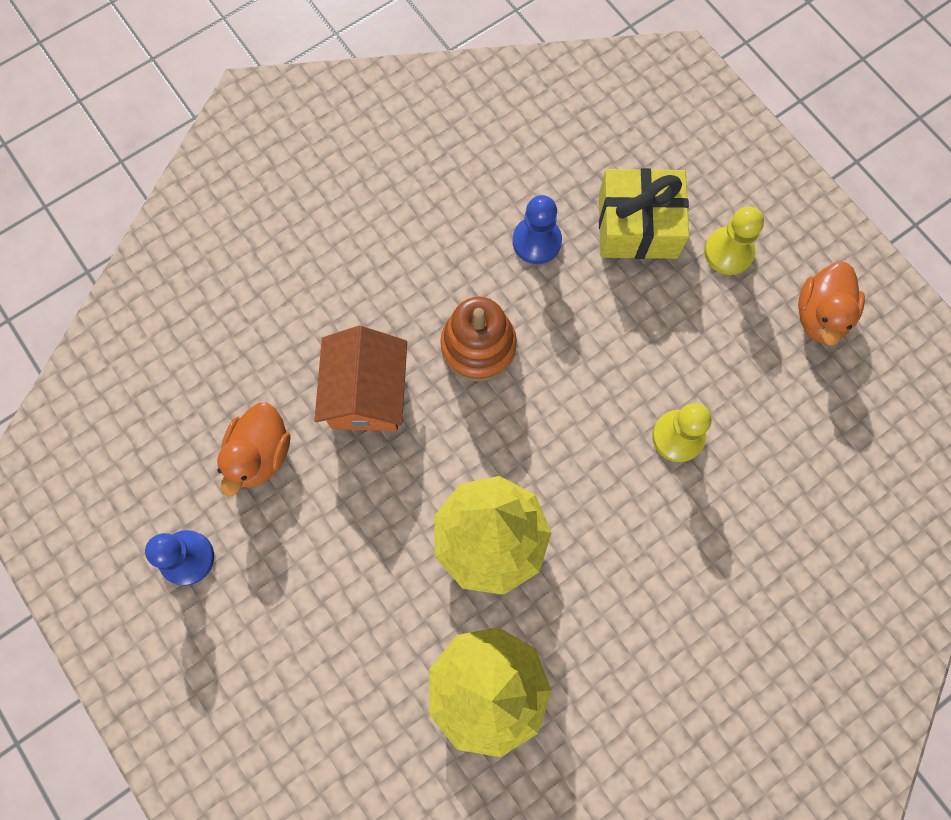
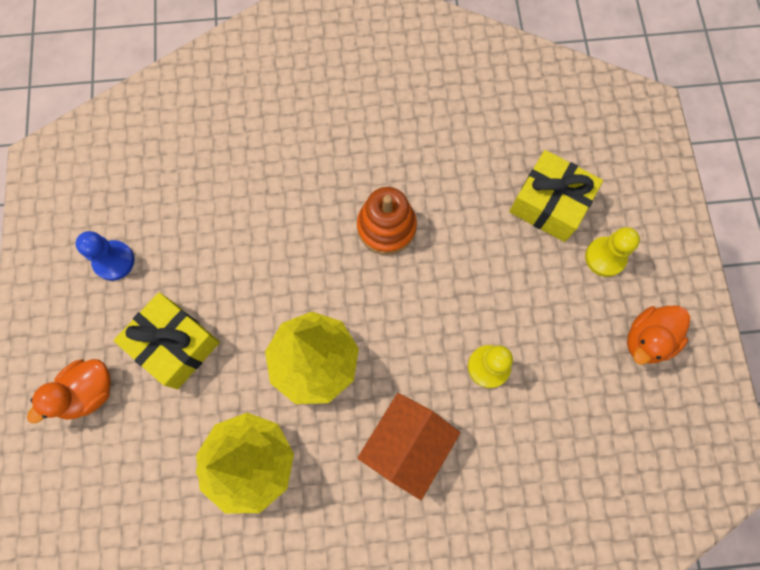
camera: 30 degrees right, 0 degrees up
orange duck [217,402,290,497] -> orange duck moved to [27,359,111,423]
orange house [314,326,407,431] -> orange house moved to [358,393,460,500]
blue pawn [513,195,562,264] -> none
none -> yellow gift [114,292,220,389]

